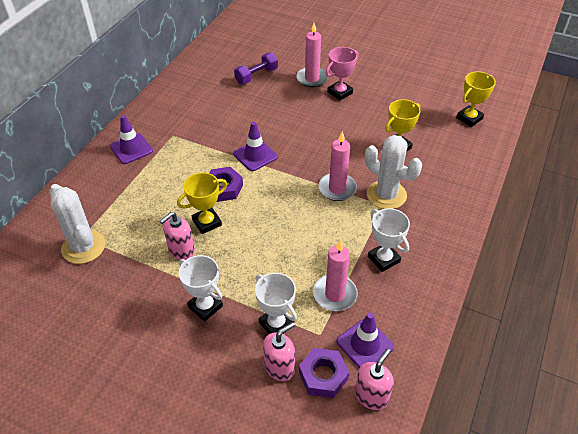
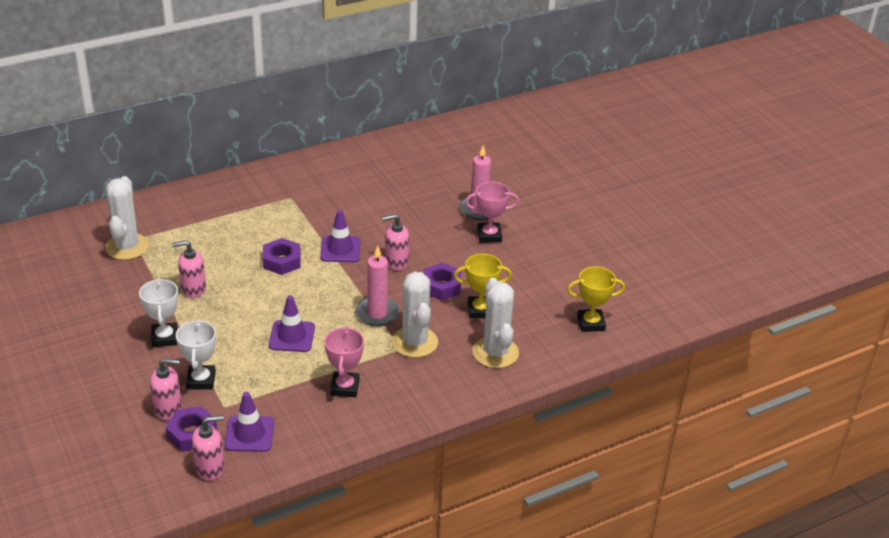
camera: 35 degrees right, 10 degrees down
purple traffic cone [110,115,153,164] -> purple traffic cone moved to [269,295,315,352]
yellow trophy [177,173,227,234] -> none
purple dumbbell [234,53,278,84] -> none
pink candle [313,239,358,311] -> none
white trophy [368,208,410,272] -> pink trophy [324,327,364,397]
none -> pink soap dispenser [382,214,409,270]
none -> purple nut [424,263,461,301]
none -> white cactus [472,278,519,368]

